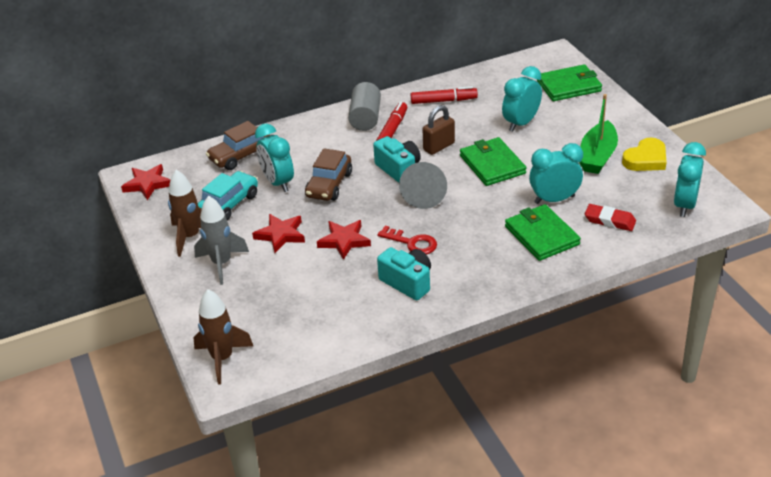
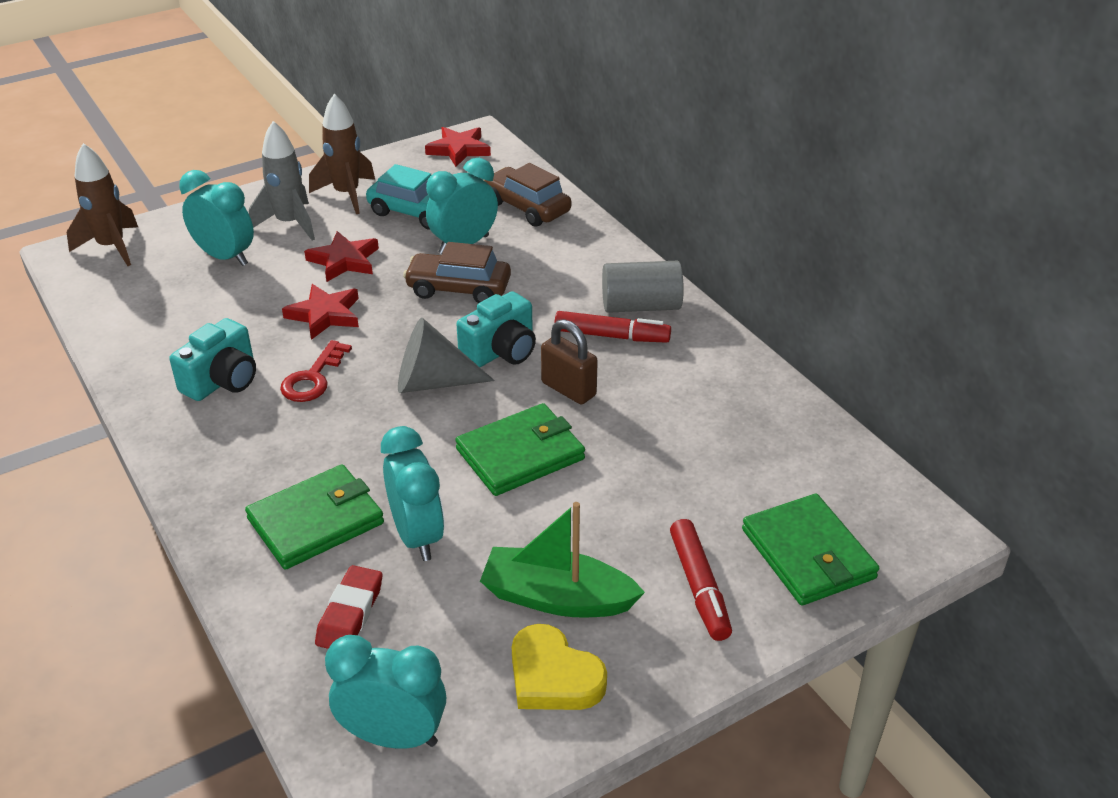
camera: 80 degrees right, 0 degrees up
red marker [411,86,478,104] -> red marker moved to [670,519,732,641]
turquoise clock [502,66,542,132] -> turquoise clock moved to [179,170,254,266]

